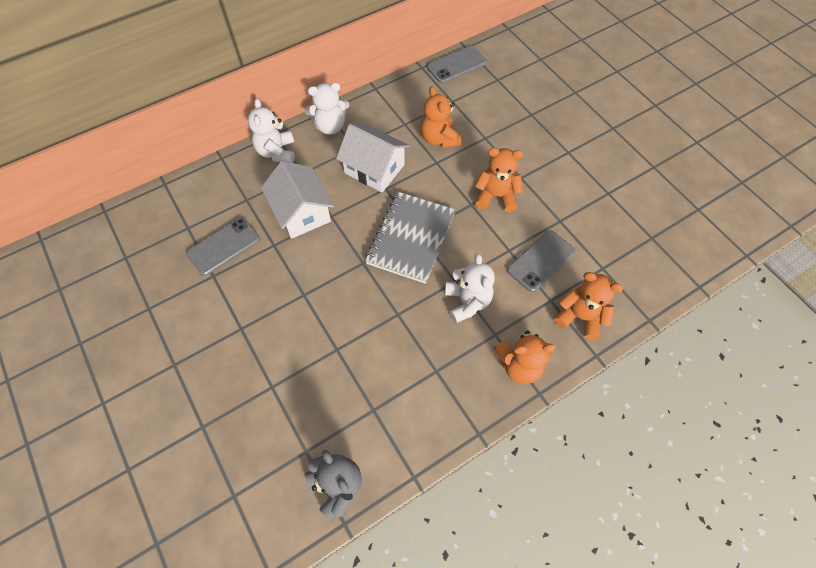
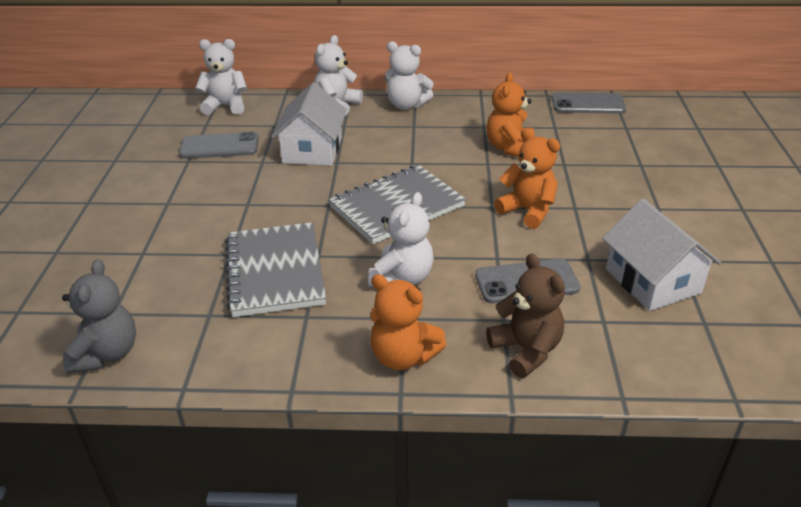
camera: 35 degrees right, 25 degrees down
white house [336,124,410,192] -> white house moved to [602,199,721,311]
orange teddy bear [554,272,623,340] -> brown teddy bear [486,254,565,378]
none -> white teddy bear [195,39,247,115]
none -> grey notebook [225,222,326,317]

